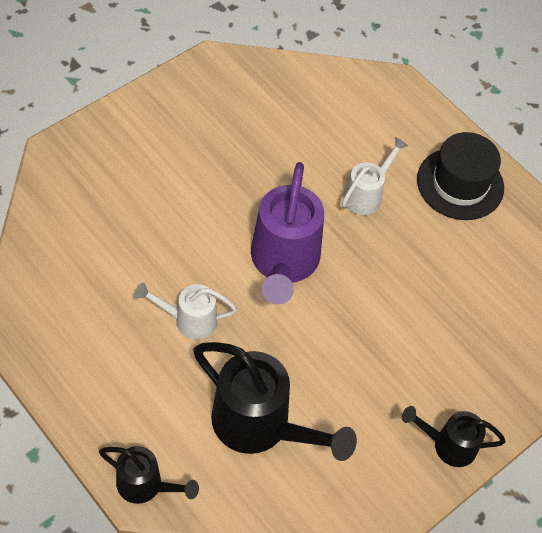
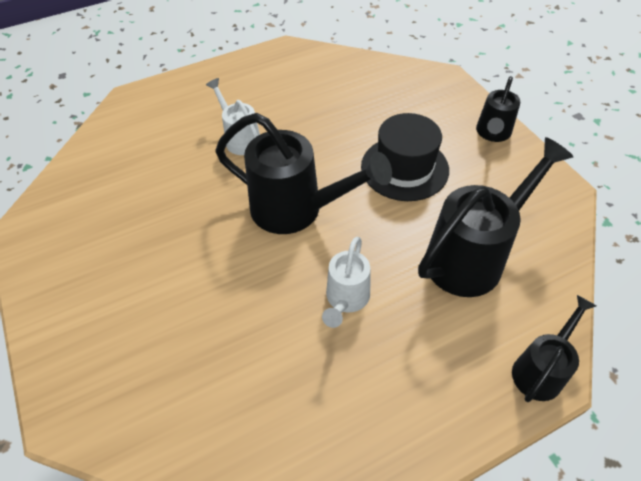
camera: 70 degrees left, 5 degrees down
purple watering can [251,162,324,305] -> black watering can [215,113,392,234]
black hat [417,132,504,220] -> black hat moved to [361,113,449,201]

